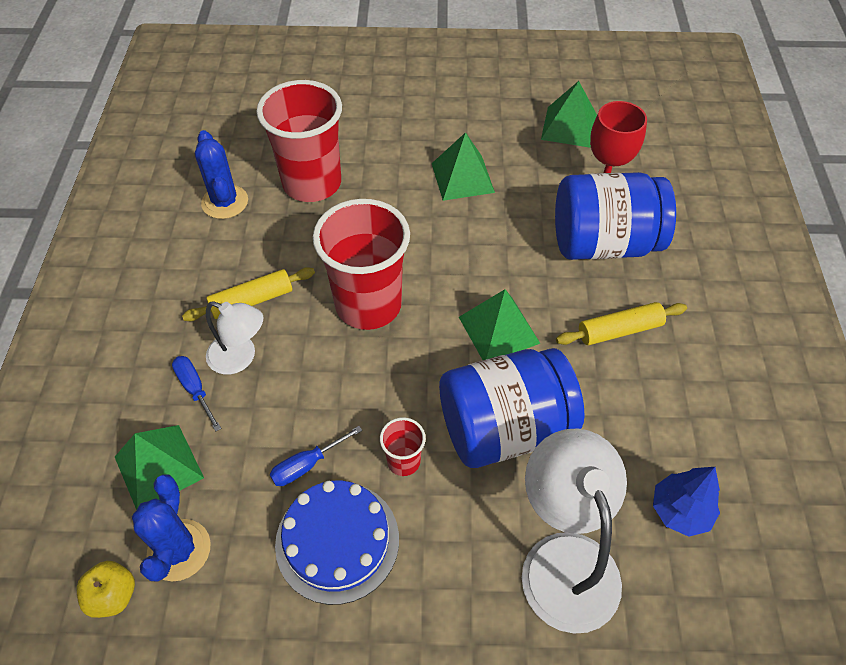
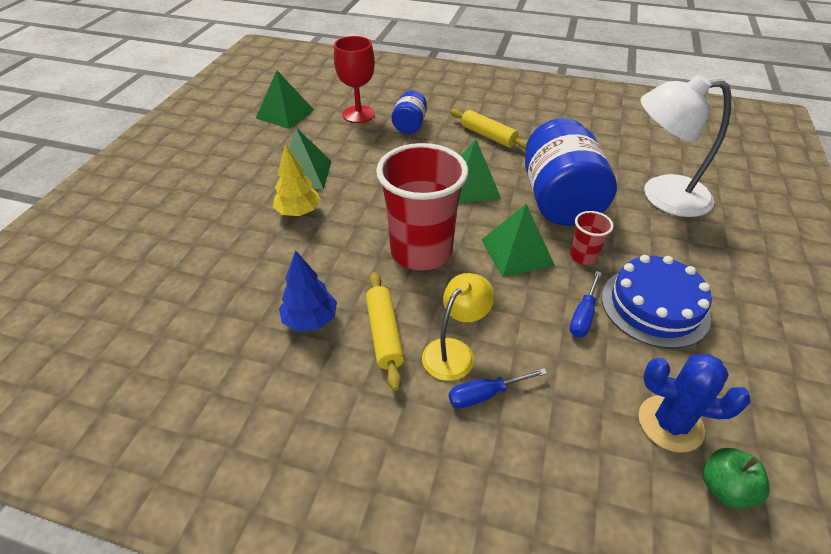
camera: 75 degrees left, 10 degrees down
yellow apple [77,561,135,618] -> green apple [703,448,770,508]
green pyramid [115,425,204,510] -> green pyramid moved to [482,204,555,277]
blue cactus [195,130,248,219] -> none
white lamp [206,301,263,375] -> yellow lamp [422,273,494,381]
red cup [256,80,342,202] -> none
blue screwdriver [270,426,362,486] -> blue screwdriver turned 45 degrees clockwise [570,271,602,338]
blue jar [555,172,676,260] -> blue jar [392,90,427,134], size x0.50
yellow rolling pin [556,302,687,345] -> yellow rolling pin turned 45 degrees counterclockwise [450,109,528,150]
blue tree [653,467,720,537] -> blue tree moved to [279,250,337,332]
none -> yellow tree [273,144,321,216]

